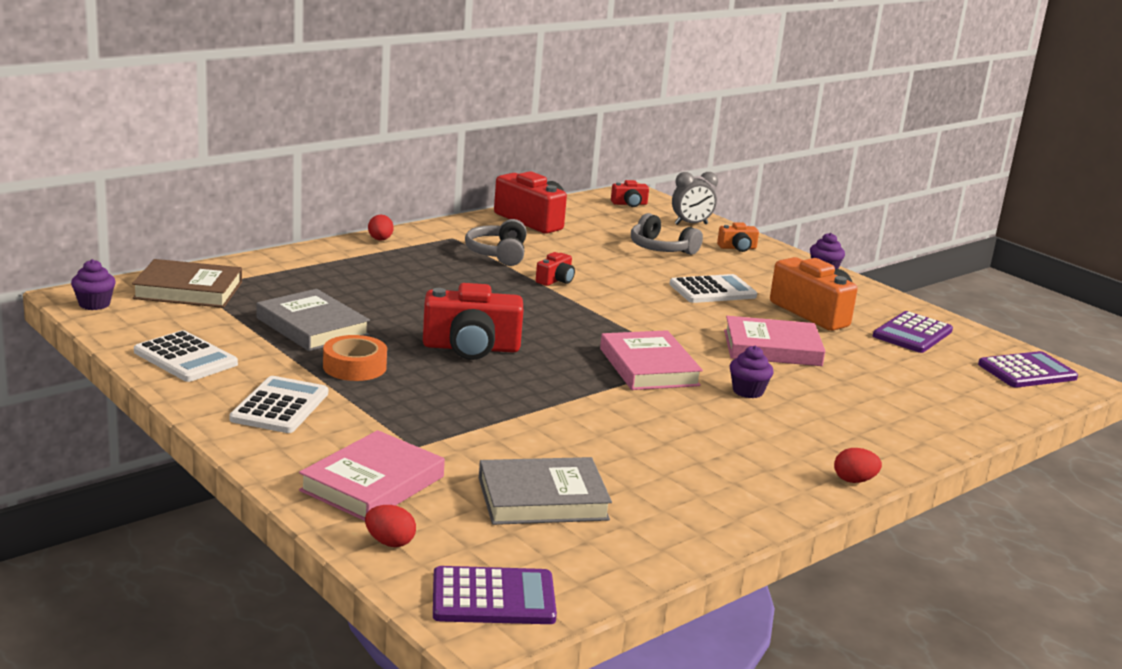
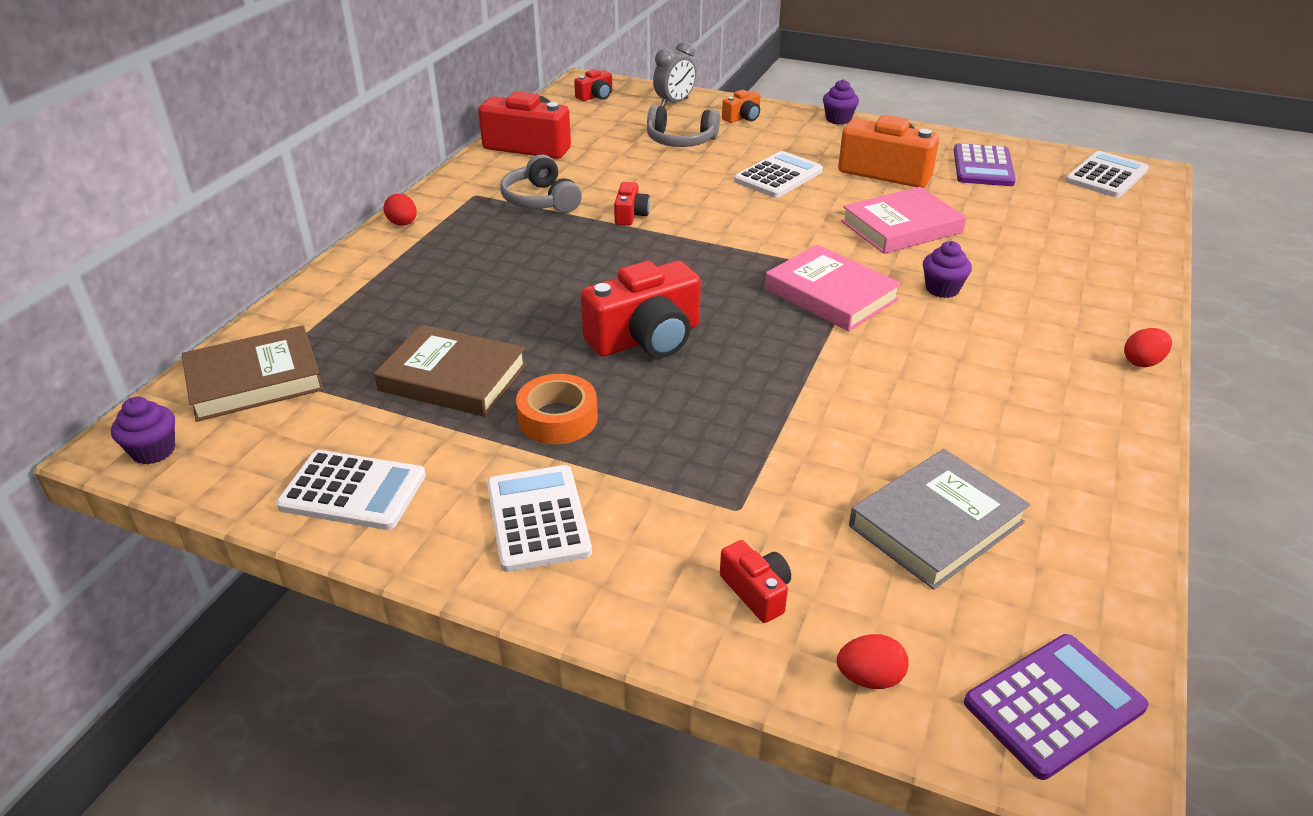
camera: 25 degrees left, 15 degrees up
grey book [257,289,370,351] -> brown book [374,324,527,417]
pink book [299,430,445,521] -> red camera [720,540,791,623]
purple calculator [978,351,1078,388] -> white calculator [1065,151,1149,198]

